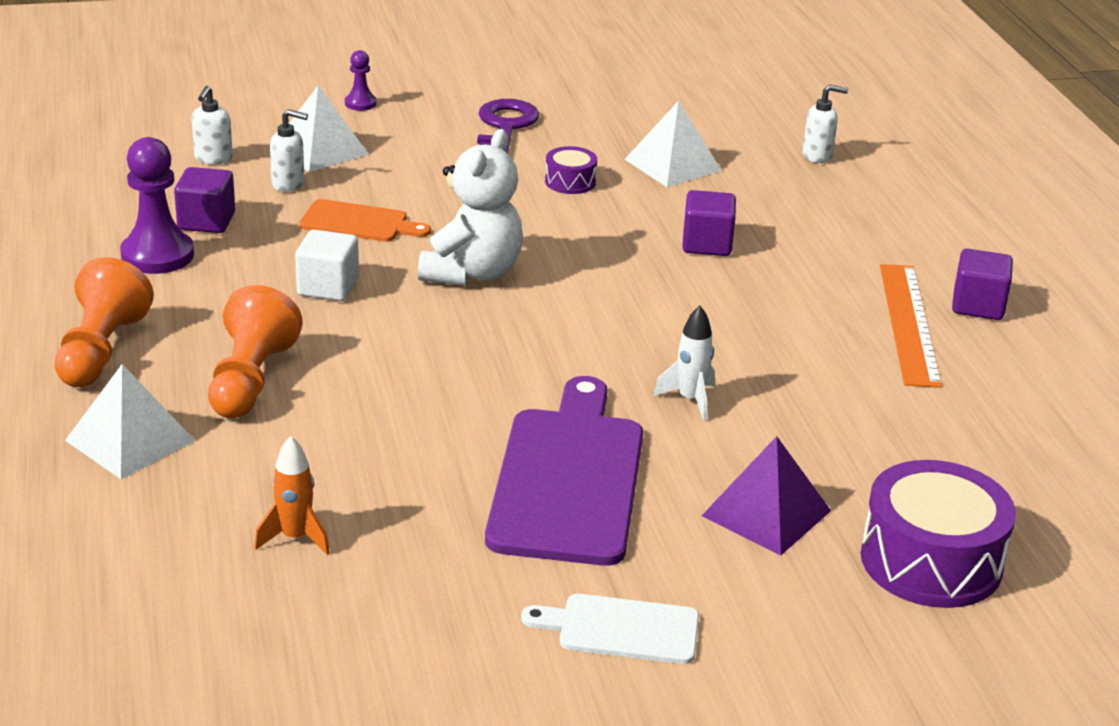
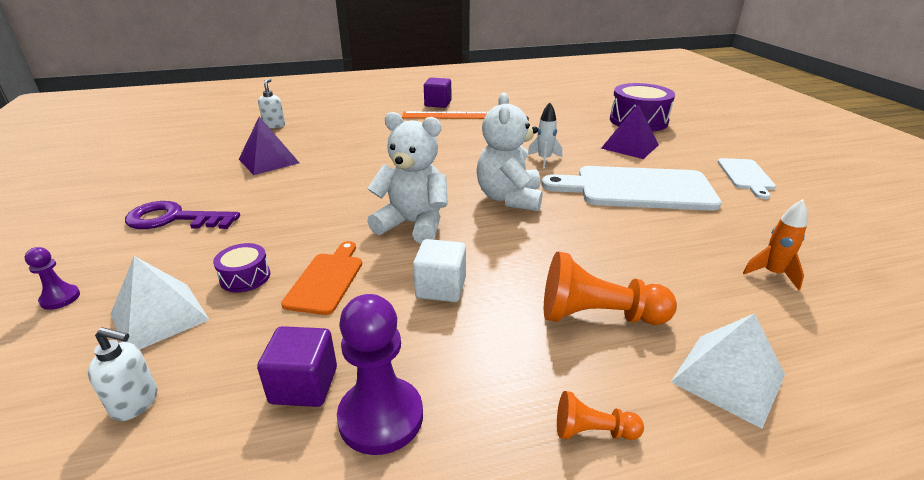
camera: 90 degrees left, 0 degrees up
orange pawn [54,257,154,387] -> orange pawn [557,391,644,440], size x0.52
white soap dispenser [270,109,308,192] -> none
purple cutting board [485,376,643,566] -> white cutting board [542,166,722,211]
purple drum [545,146,597,194] -> purple drum moved to [213,243,270,292]
white pyramid [624,101,722,187] -> purple pyramid [239,117,299,175]
purple cube [682,190,736,256] -> none
none -> white teddy bear [476,93,543,211]

